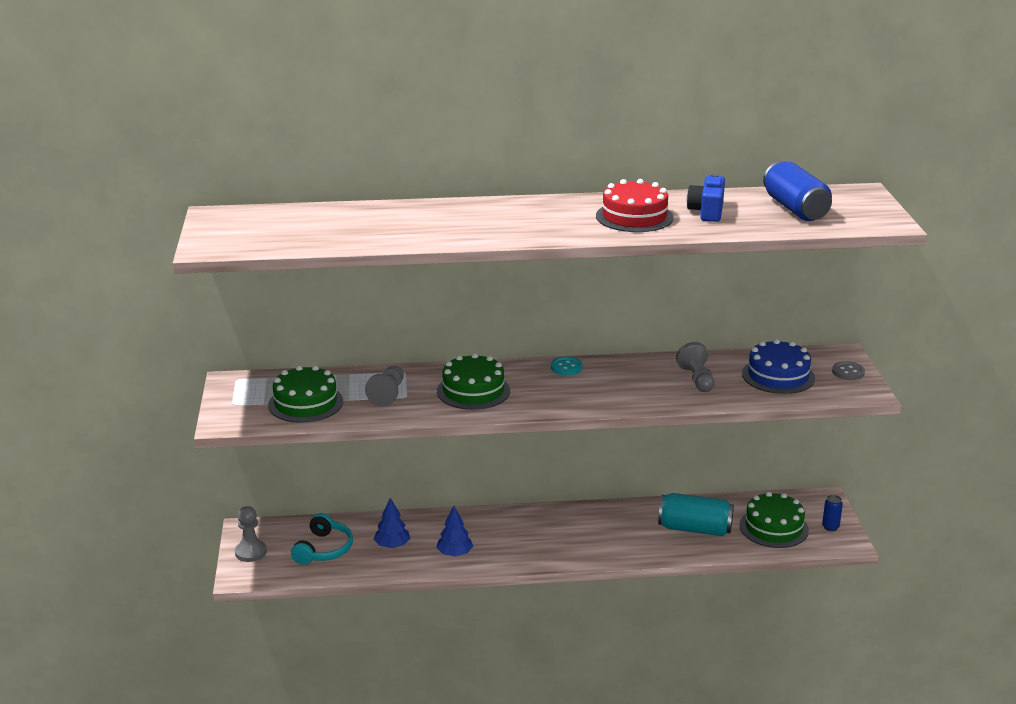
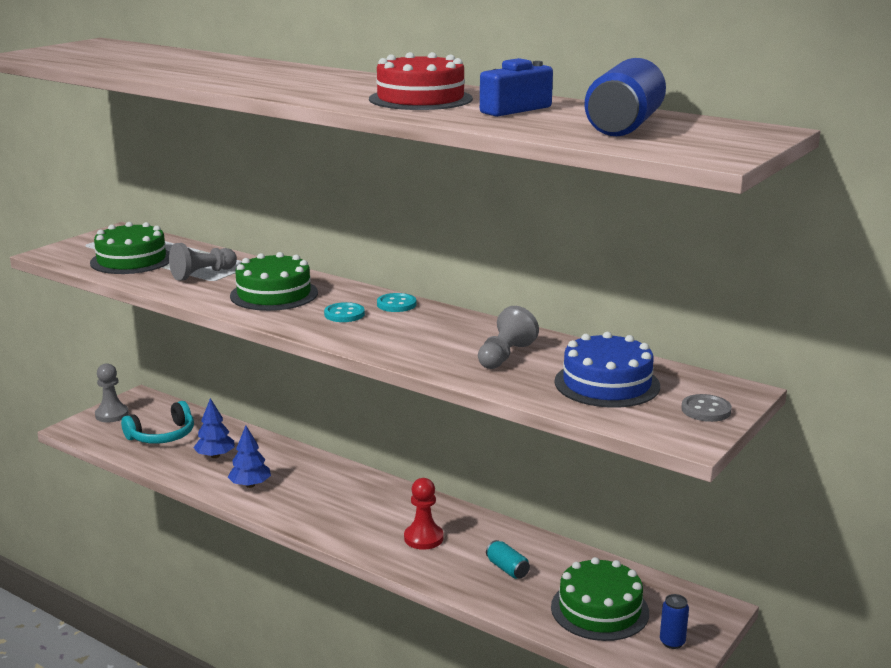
camera: 40 degrees right, 5 degrees down
turquoise can [658,493,734,536] -> turquoise can [486,540,530,579], size x0.48
none -> turquoise button [324,302,365,322]
none -> red pawn [404,478,443,550]

